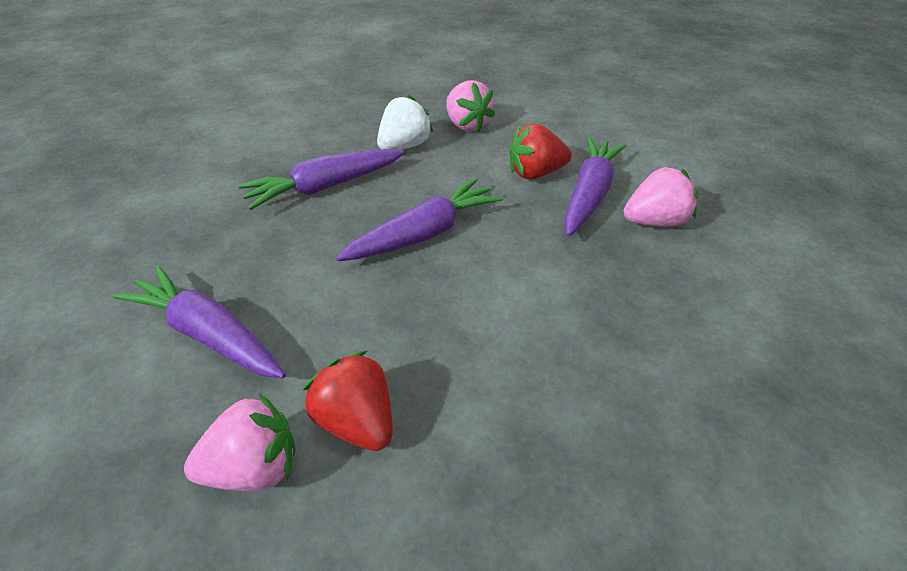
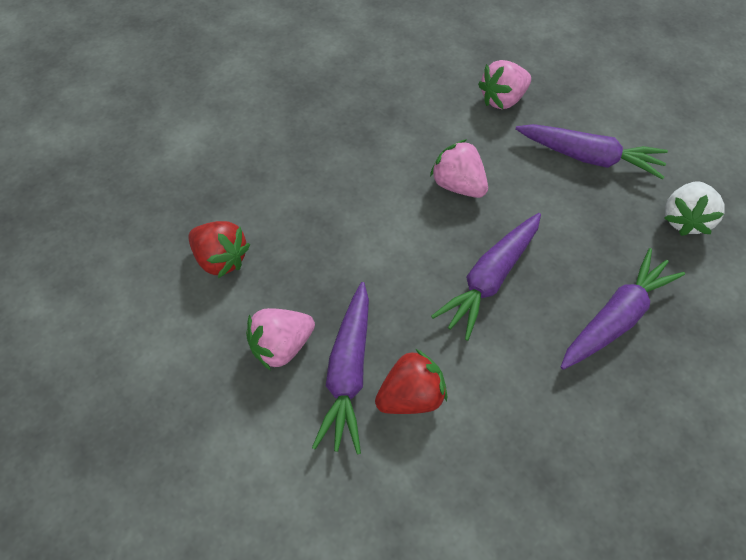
camera: 165 degrees right, 15 degrees up
red strawberry [303,351,392,451] -> red strawberry moved to [188,221,250,278]
white strawberry [377,95,433,150] -> white strawberry moved to [664,181,725,236]
pink strawberry [446,80,495,132] -> pink strawberry moved to [430,139,488,198]

